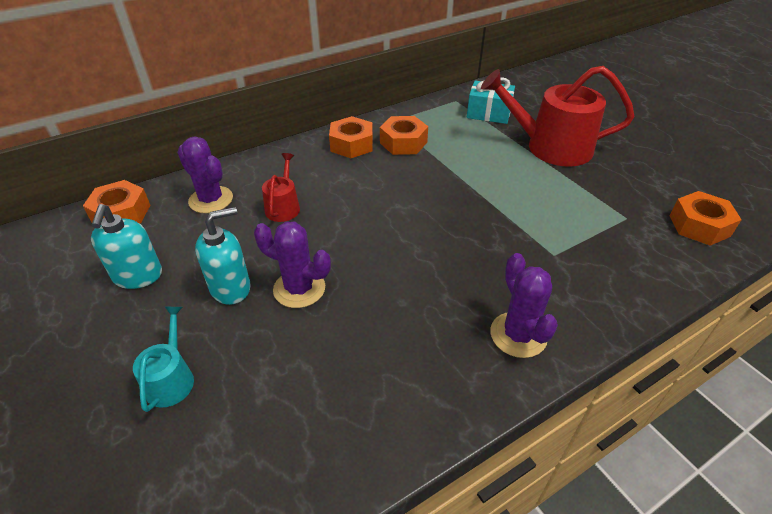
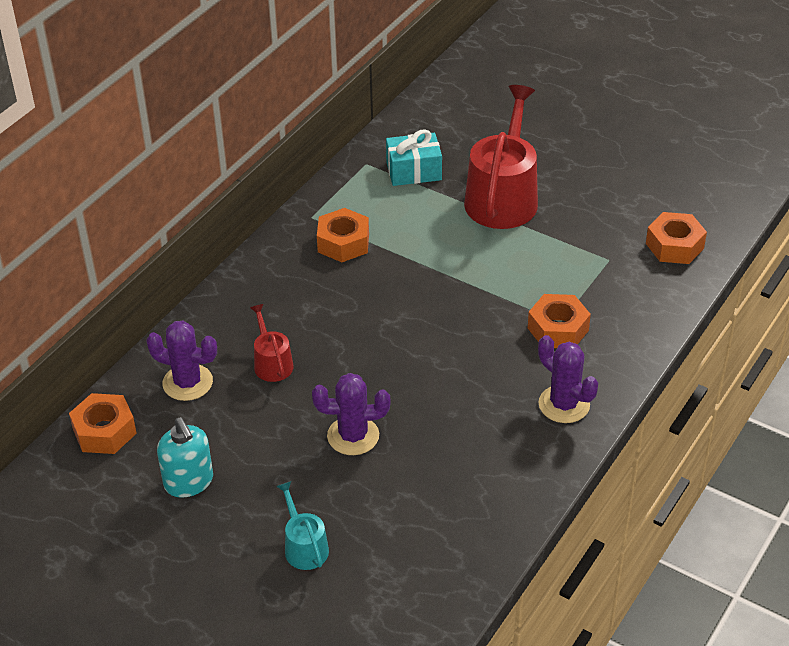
camera: 25 degrees left, 0 degrees up
turquoise soap dispenser [195,207,251,305] -> none
orange nut [329,116,373,158] -> orange nut moved to [528,294,591,348]
red watering can [481,66,635,167] -> red watering can turned 120 degrees clockwise [464,85,538,229]

